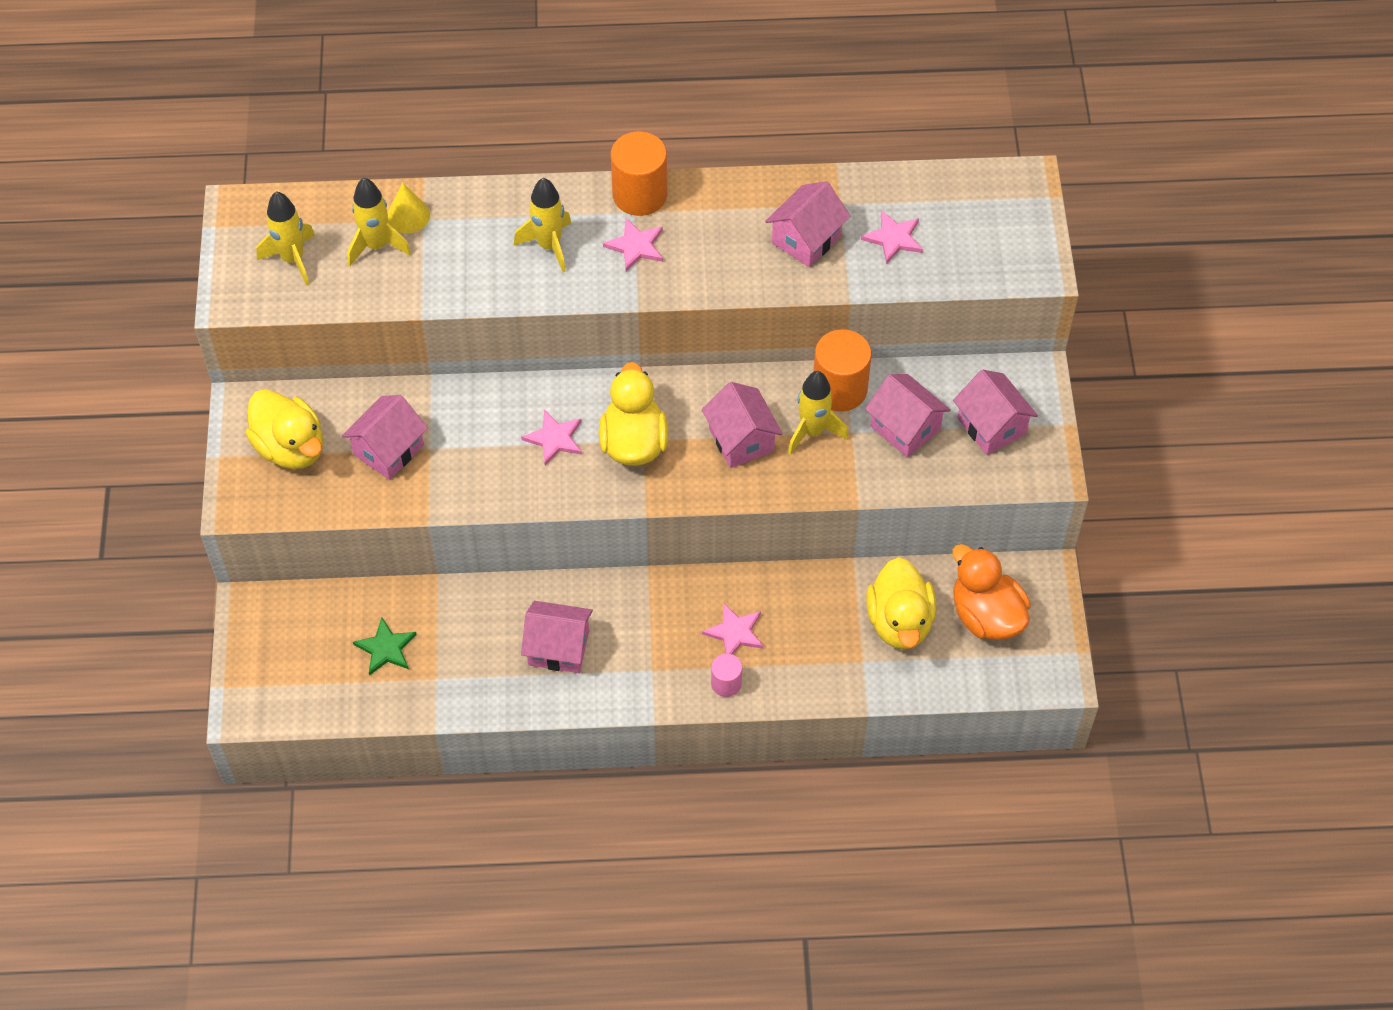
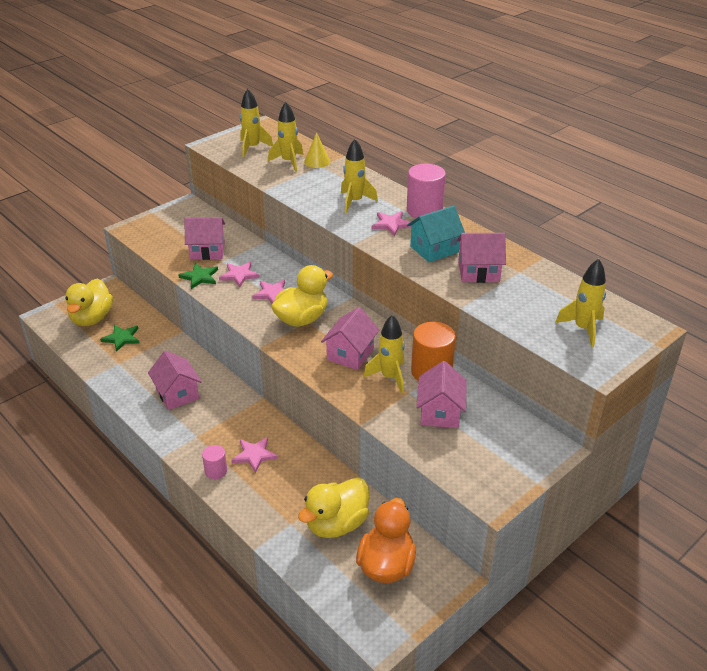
camera: 50 degrees right, 20 degrees down
yellow duck [245,389,323,469] -> yellow duck moved to [65,279,113,326]
orange cylinder [611,132,668,216] -> pink cylinder [407,164,446,218]
pink star [861,210,923,264] -> pink star moved to [219,262,260,287]
pink house [953,370,1038,455] -> none
none -> green star [178,263,218,289]
none -> turquoise house [407,206,465,262]
none -> yellow rocket [555,259,606,347]

